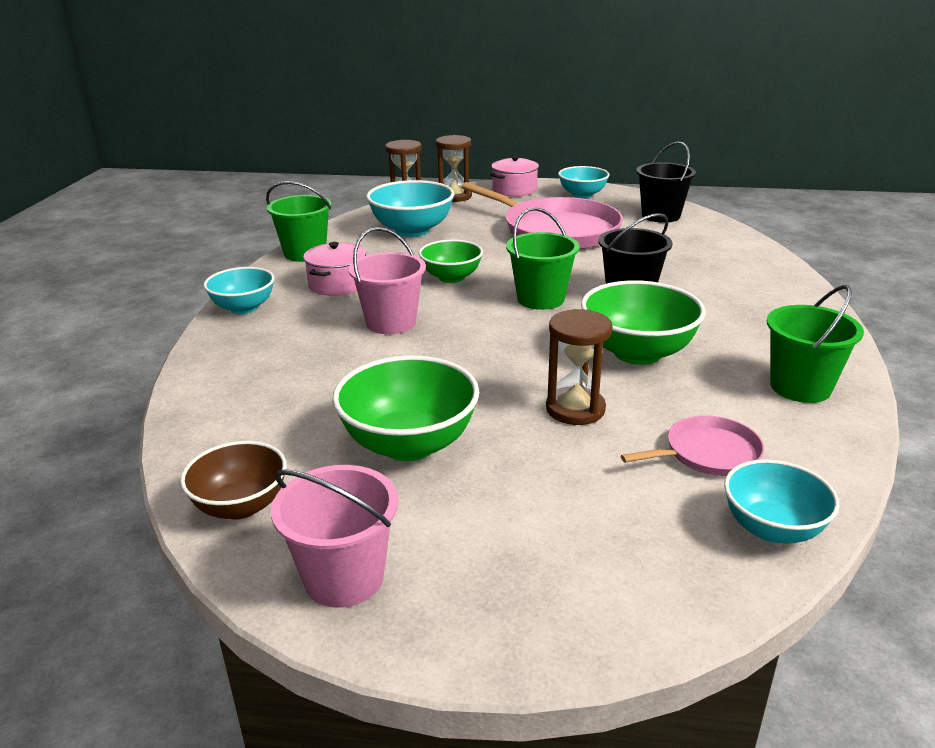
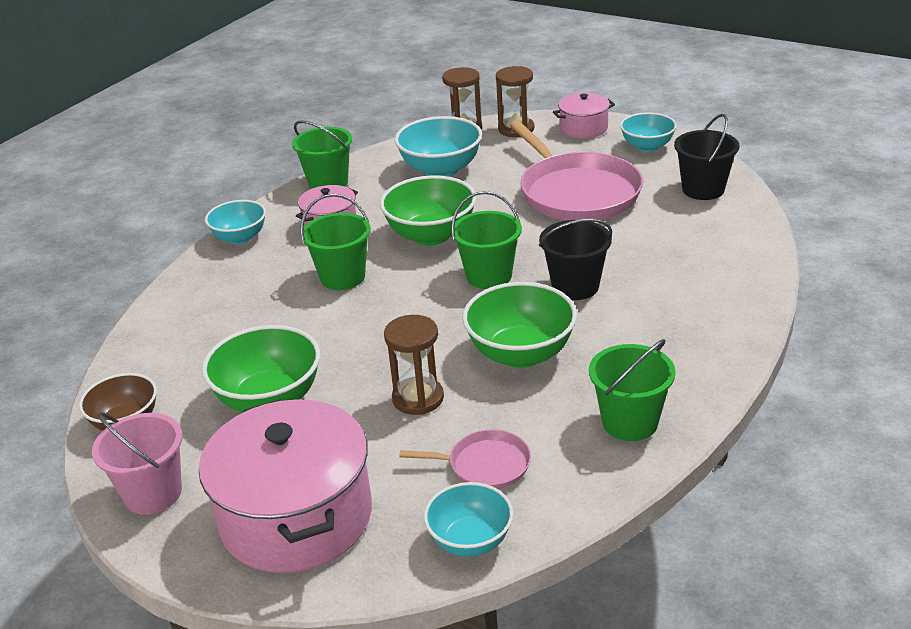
camera: 25 degrees right, 5 degrees up
pink bucket [349,227,426,334] -> green bucket [301,194,371,290]
green bowl [419,240,483,283] -> green bowl [380,175,476,246], size x1.55
none -> pink pot [199,399,372,573]

